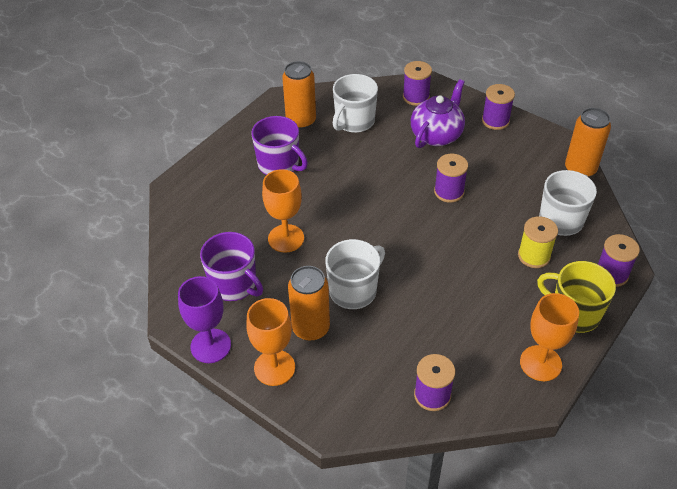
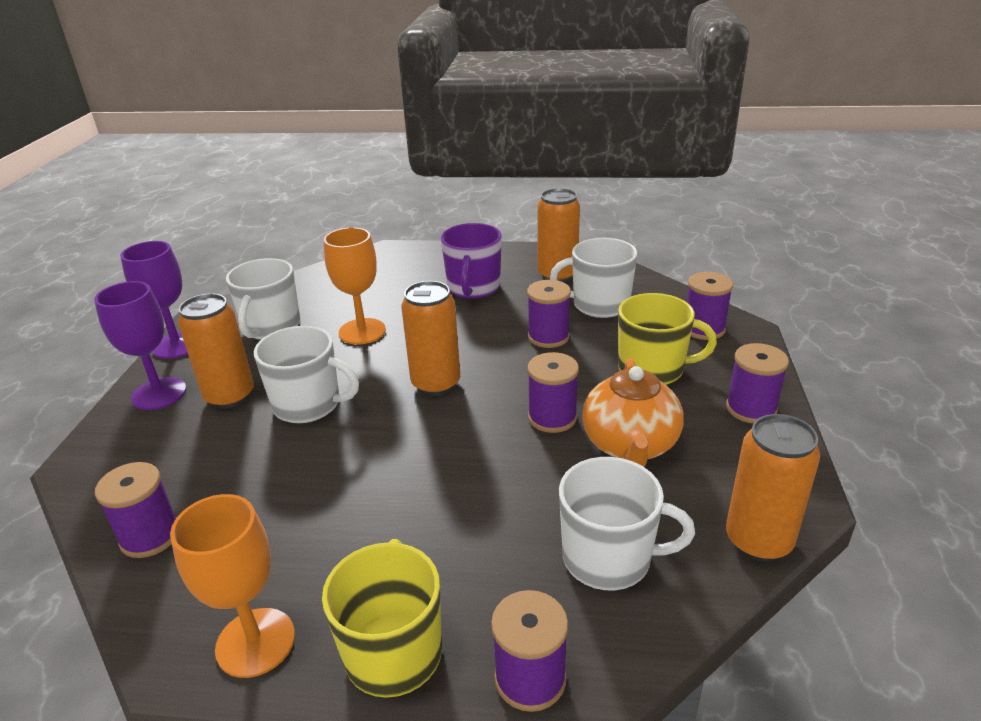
camera: 60 degrees right, 15 degrees down
purple mug [200,232,263,301] -> white mug [226,258,300,340]
orange goblet [247,298,295,386] -> purple goblet [94,281,186,410]
purple teapot [411,79,465,148] -> yellow mug [618,293,717,385]
yellow spool [518,216,558,268] -> none
none -> orange can [401,281,460,396]
none -> purple spool [527,280,571,348]
none -> orange teapot [582,359,684,467]

